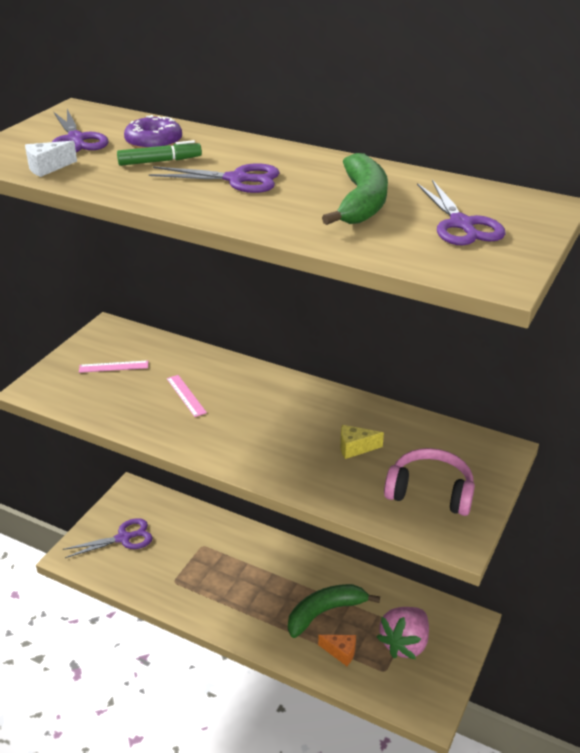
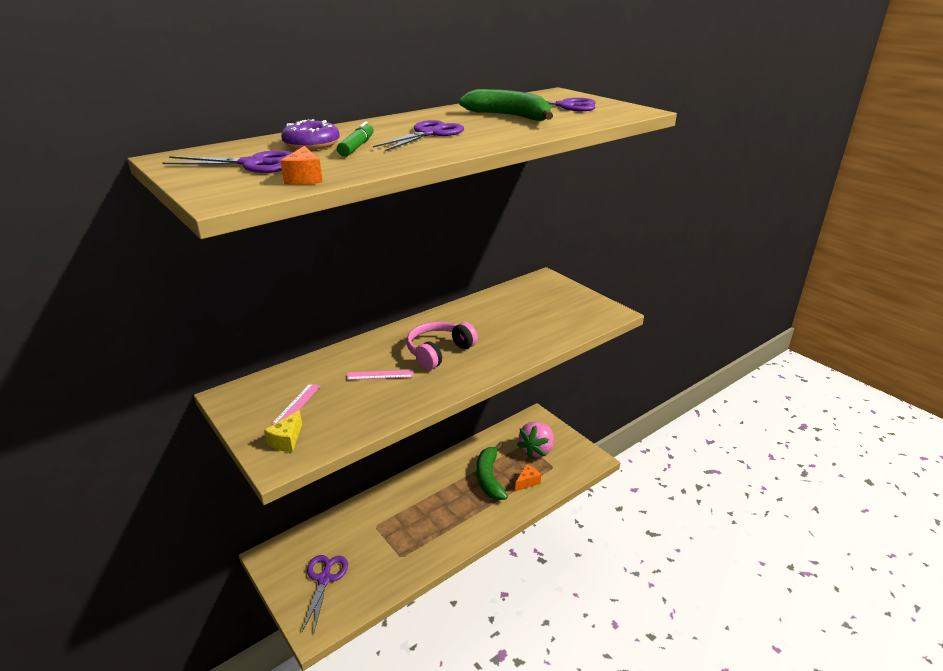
camera: 65 degrees left, 5 degrees down
white cheese [25,141,77,177] -> orange cheese [280,146,323,185]
yellow cheese [340,425,384,459] -> yellow cheese moved to [264,410,302,452]
pink strawberry [377,607,429,659] -> pink strawberry turned 60 degrees clockwise [517,422,554,458]
pink headphones [384,448,475,516] -> pink headphones moved to [406,321,478,370]

